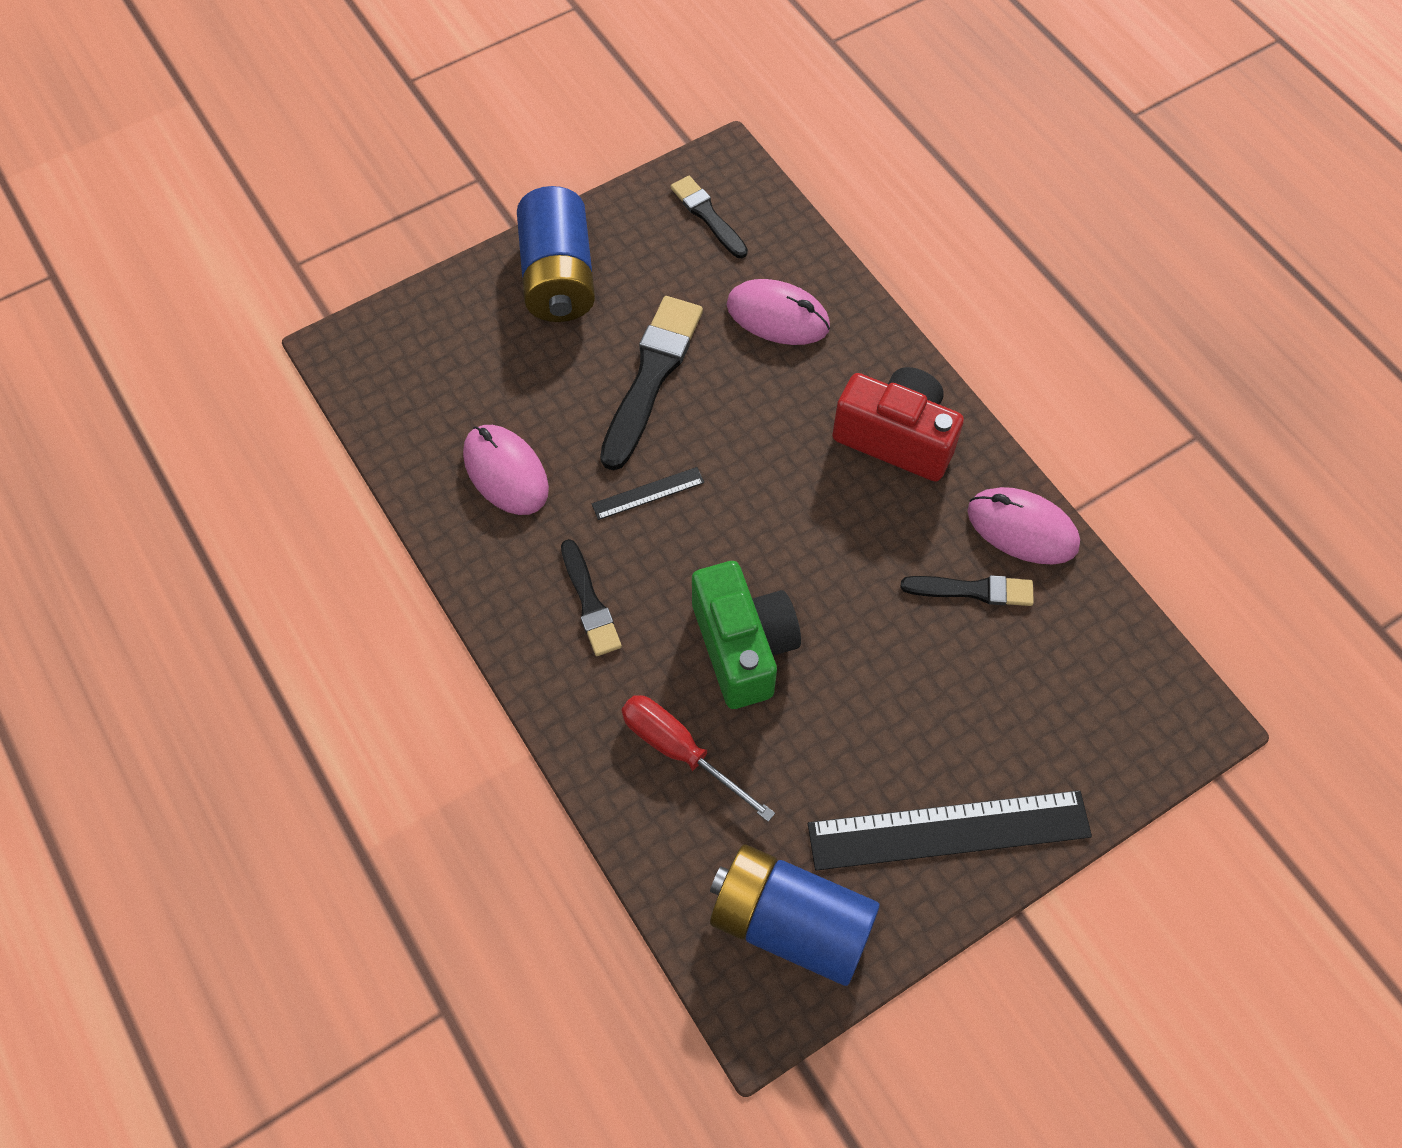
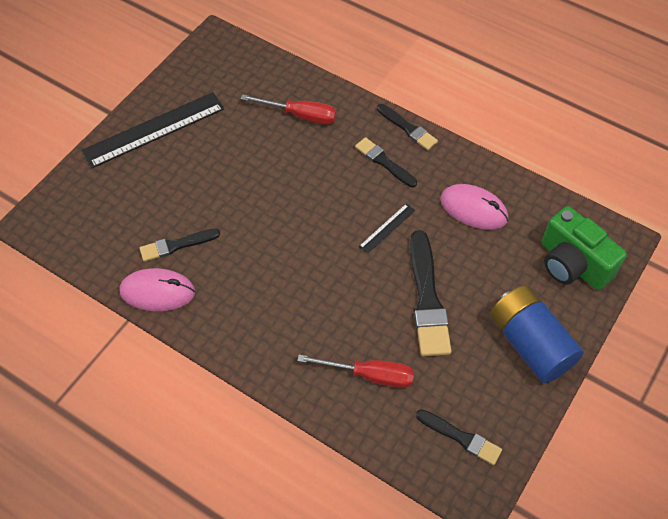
camera: 155 degrees right, 5 degrees down
green camera [692,561,801,709] -> green camera moved to [542,206,627,290]
blue battery [710,844,880,986] -> none
pink mouse [726,279,830,345] -> red screwdriver [297,355,414,388]
red camera [832,367,964,482] -> none
none -> black brush [377,104,438,150]

